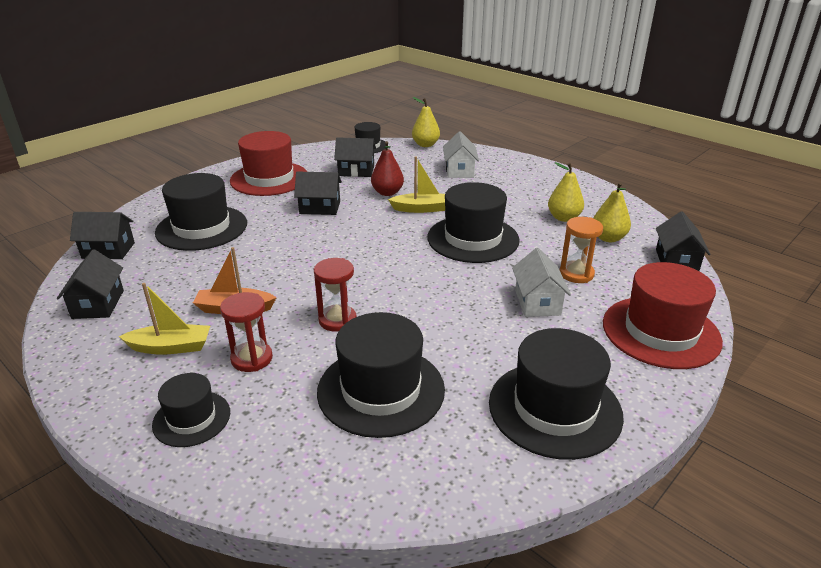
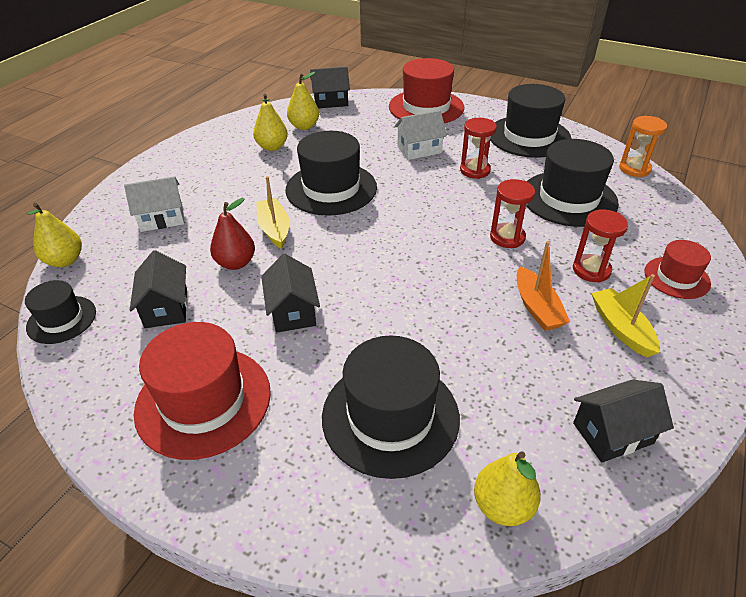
camera: 105 degrees left, 10 degrees up
black house [70,212,135,259] -> yellow pear [474,451,541,526]
black hat [152,373,230,447] -> red hat [644,240,711,299]
orange hourglass [560,217,603,283] -> orange hourglass moved to [619,116,667,177]
none -> red hourglass [460,118,497,179]

